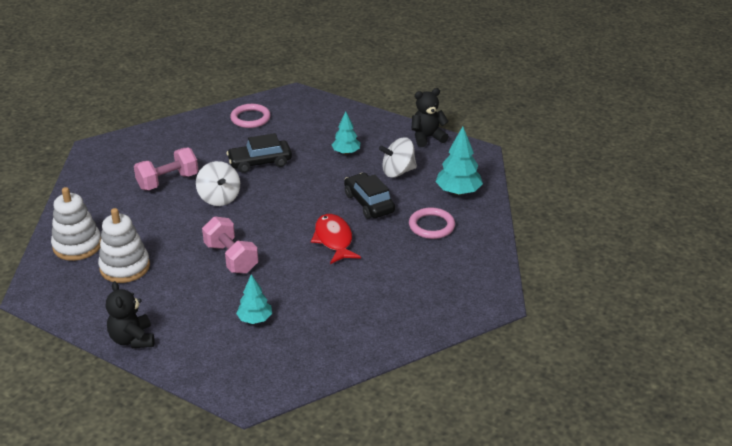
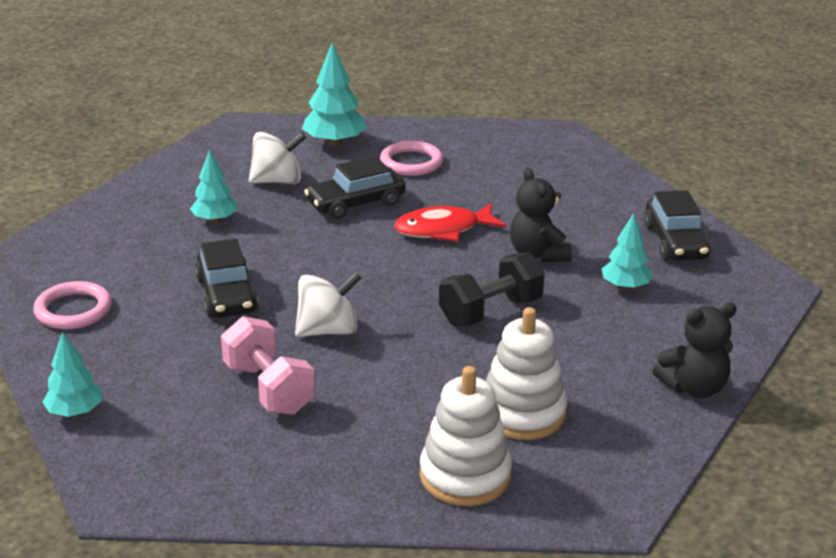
camera: 90 degrees left, 5 degrees down
pink dumbbell [202,217,258,274] -> black dumbbell [439,252,545,326]
white spinning top [379,137,417,177] -> white spinning top turned 90 degrees counterclockwise [249,132,306,184]
black teddy bear [412,88,449,147] -> black teddy bear moved to [510,168,572,263]
none -> turquoise tree [42,332,102,417]
none -> black car [644,190,711,260]

